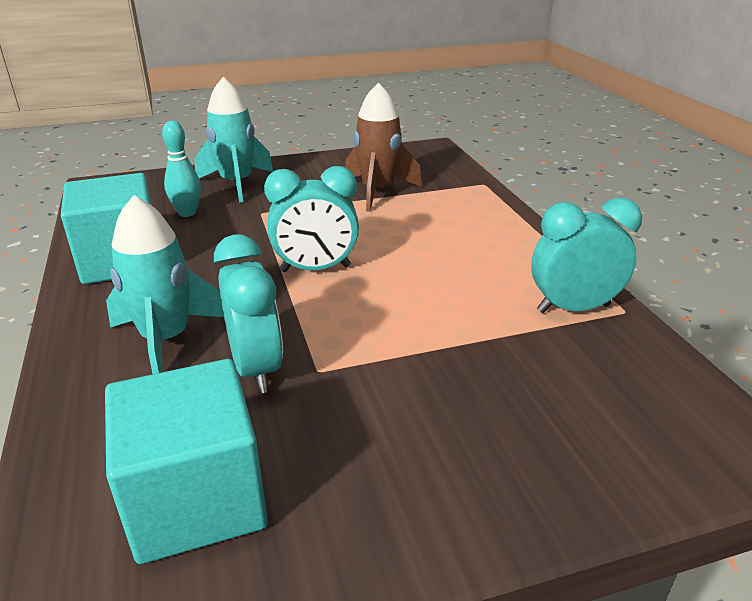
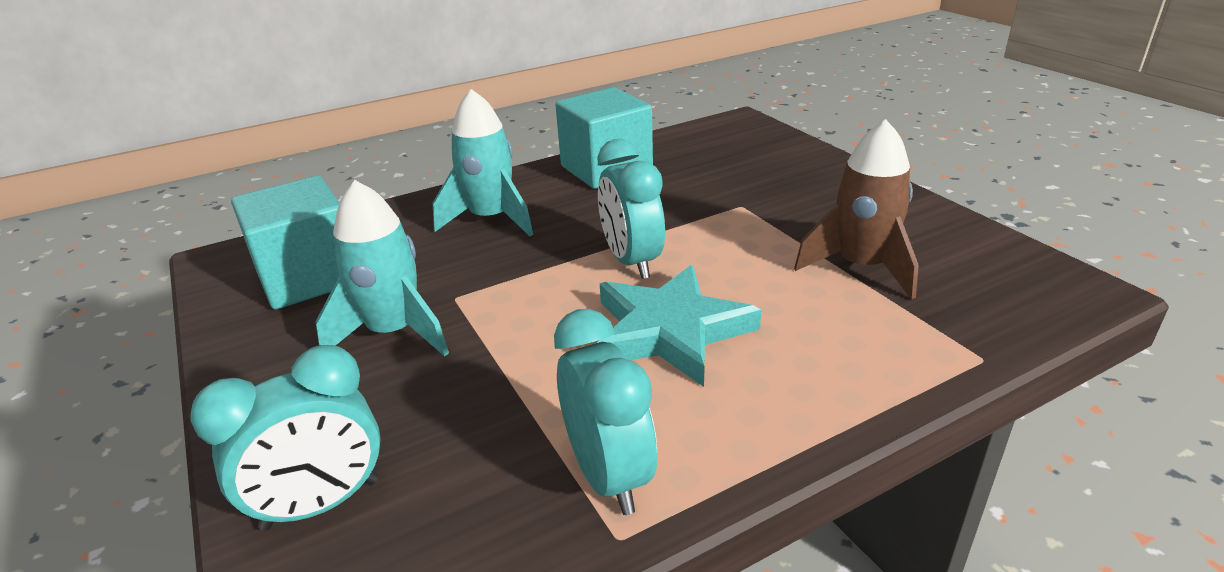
camera: 80 degrees right, 0 degrees up
turquoise bowling pin [162,121,201,217] -> none
turquoise rocket [195,77,273,203] -> turquoise rocket moved to [315,180,449,356]
turquoise clock [214,234,283,394] -> turquoise clock moved to [190,345,381,531]
none -> turquoise star [597,265,762,387]

